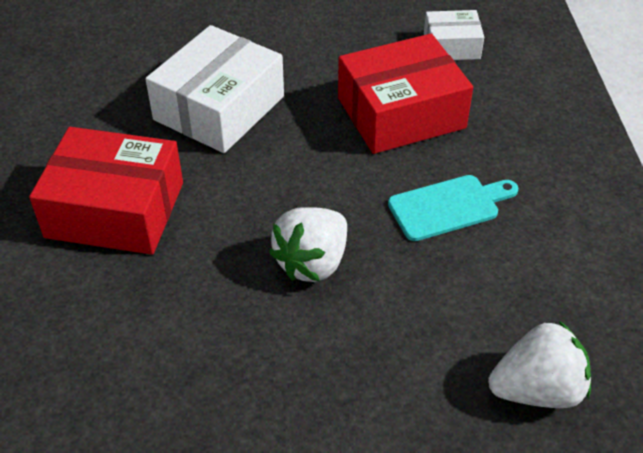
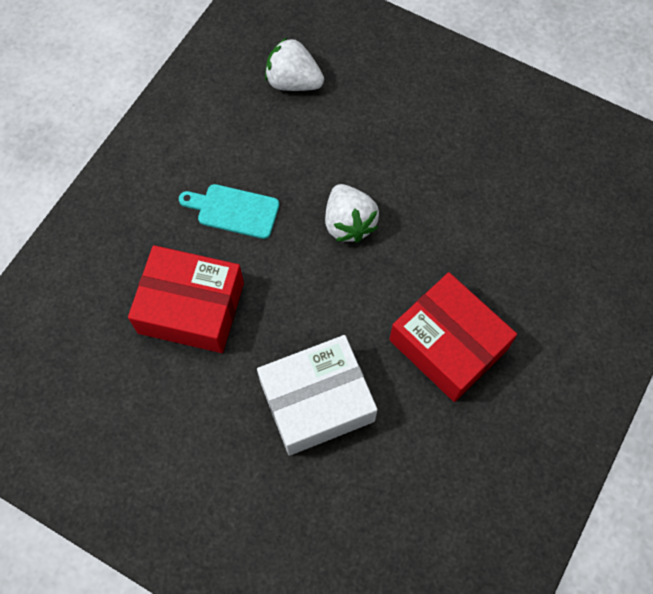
camera: 145 degrees left, 20 degrees up
white strawberry [269,207,347,282] -> white strawberry turned 90 degrees clockwise [325,184,379,243]
white box [424,10,484,60] -> none

